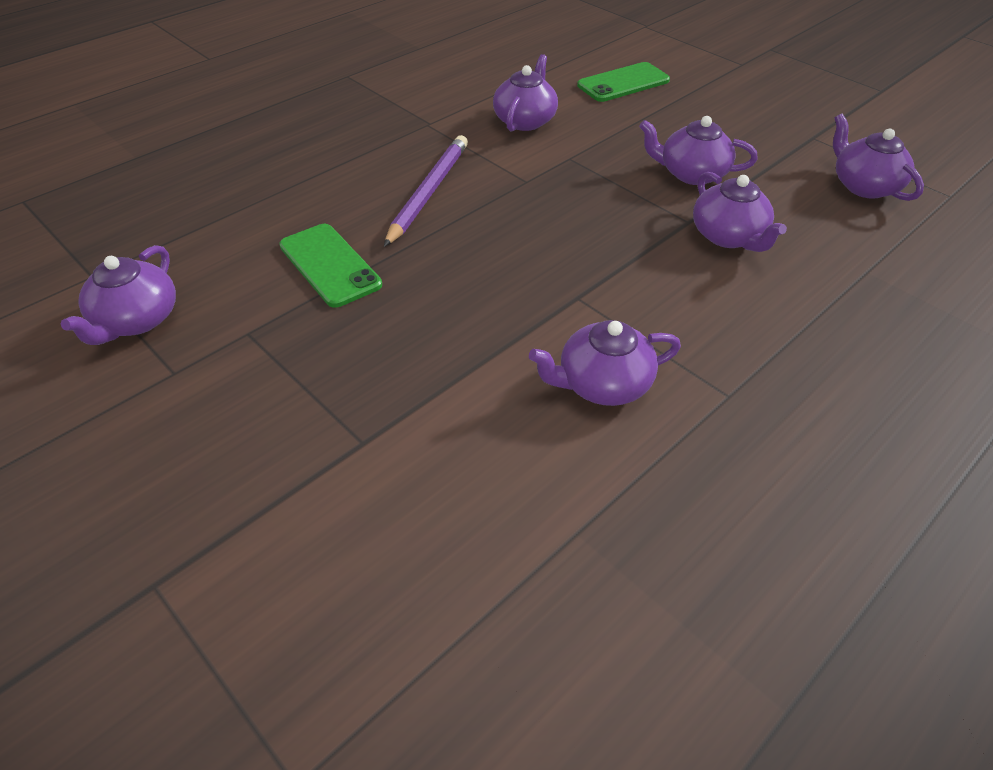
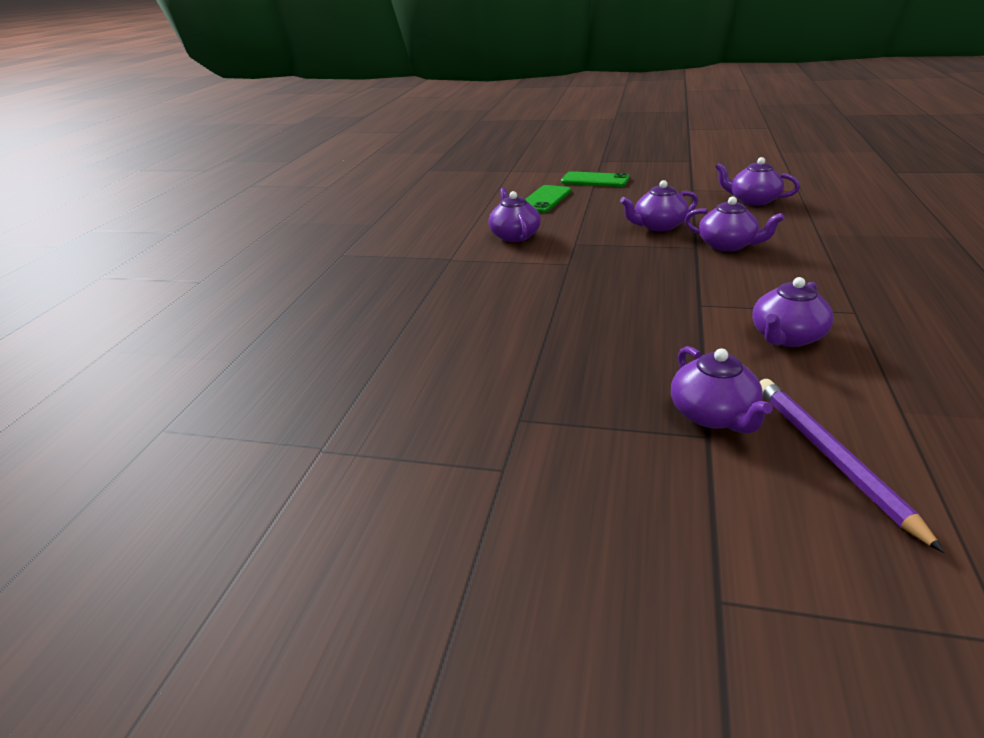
camera: 30 degrees left, 15 degrees down
purple teapot [61,245,176,345] -> purple teapot moved to [671,346,773,434]
green phone [279,224,382,308] -> green phone moved to [561,171,630,187]
purple pencil [384,135,468,247] -> purple pencil moved to [760,379,944,553]

